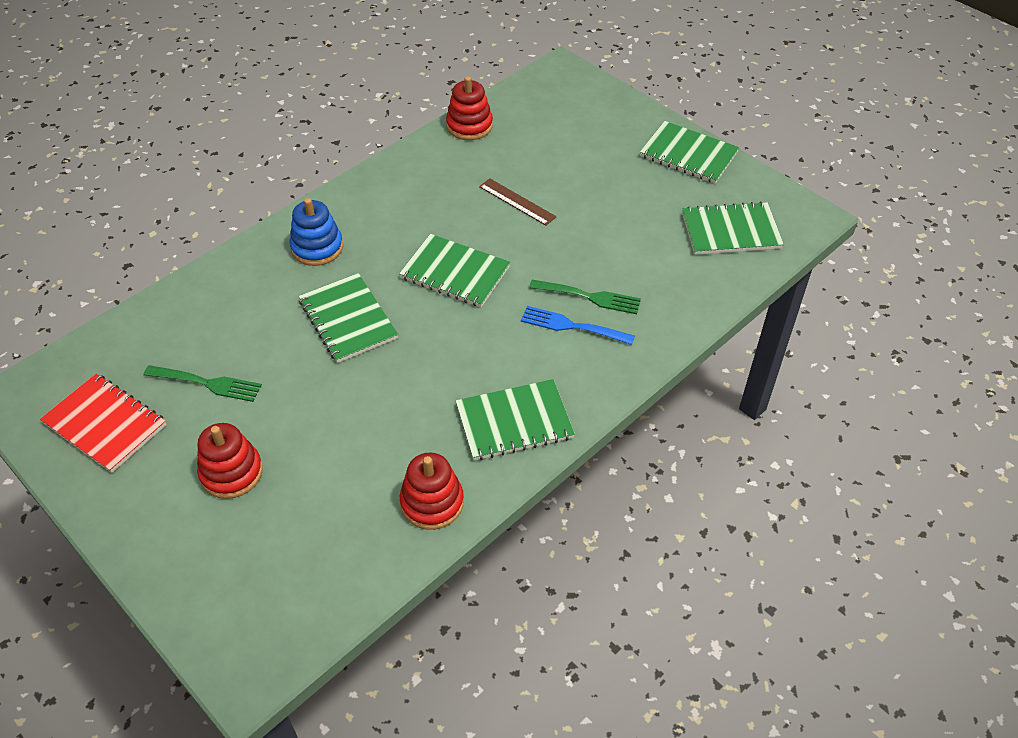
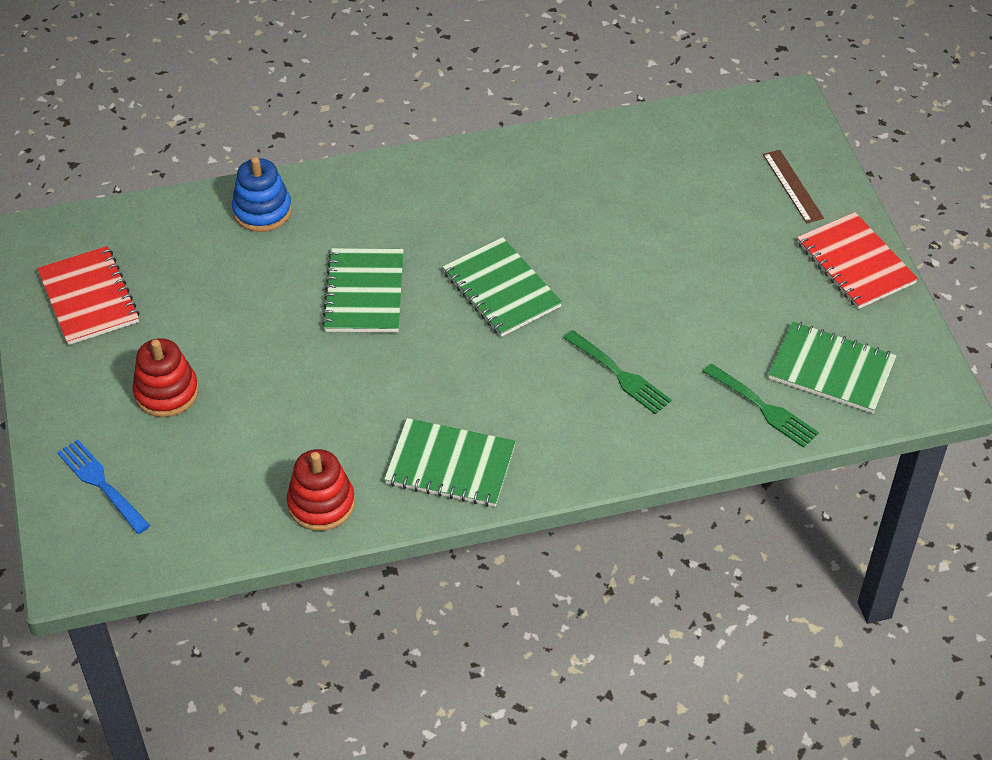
camera: 30 degrees right, 0 degrees up
green fork [144,365,262,402] -> green fork moved to [703,363,819,448]
blue stacking toy [289,198,343,266] -> blue stacking toy moved to [232,157,292,232]
red stacking toy [446,76,493,140] -> none
brown ruler [479,178,556,226] -> brown ruler moved to [763,150,824,223]
blue fork [521,306,635,345] -> blue fork moved to [57,440,150,534]
green notebook [640,121,740,184] -> red notebook [797,212,918,309]

